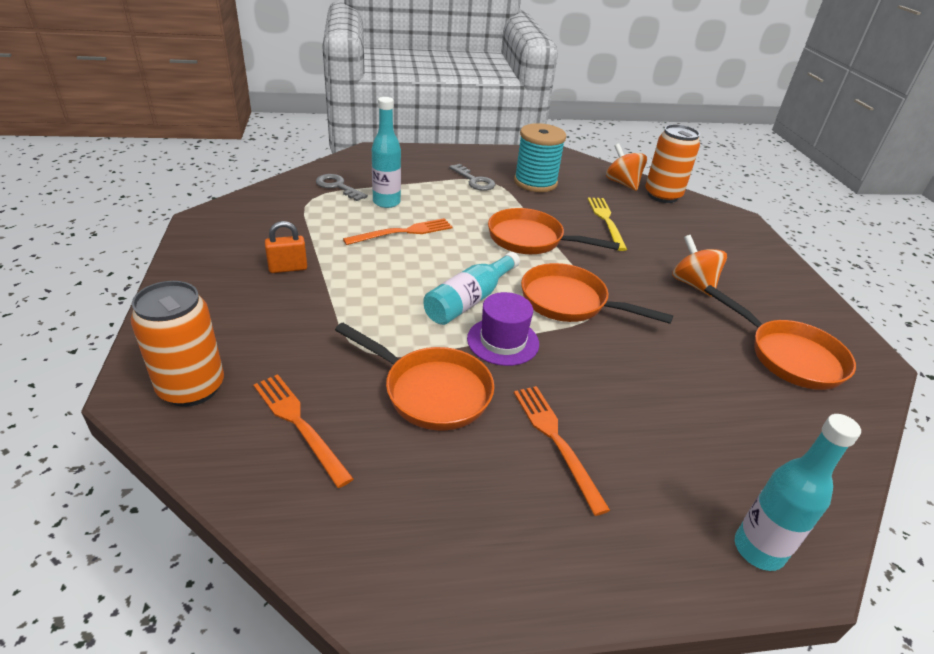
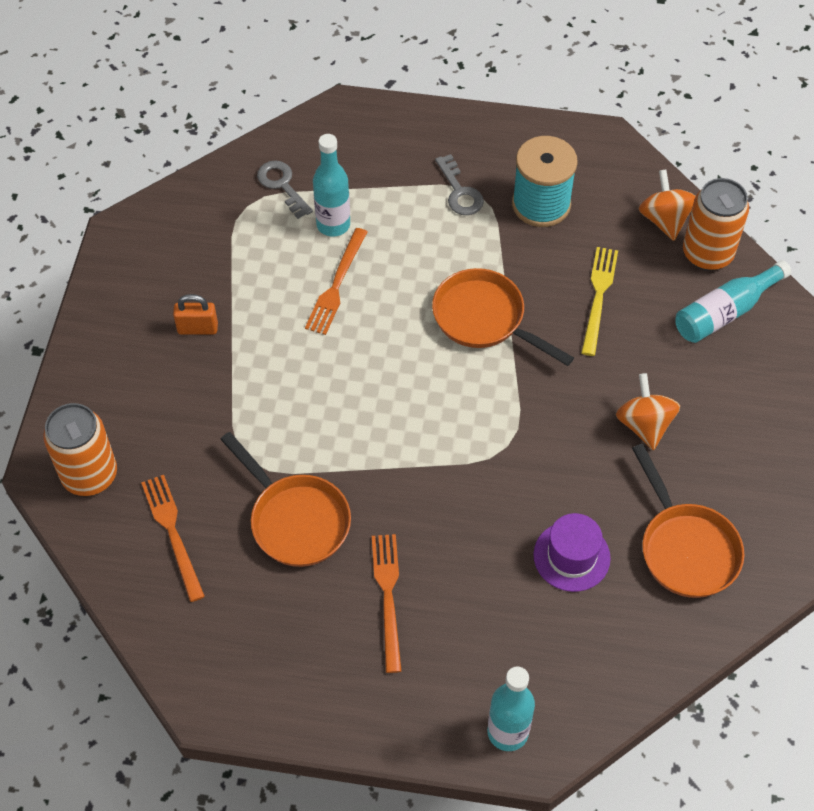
camera: 20 degrees right, 20 degrees up
orange fork [343,218,452,245] -> orange fork turned 120 degrees clockwise [305,228,367,335]
turquoise bottle [423,252,520,325] -> turquoise bottle moved to [675,260,791,343]
purple hat [467,292,539,366] -> purple hat moved to [533,513,611,592]
orange pan [521,263,673,324] -> none

